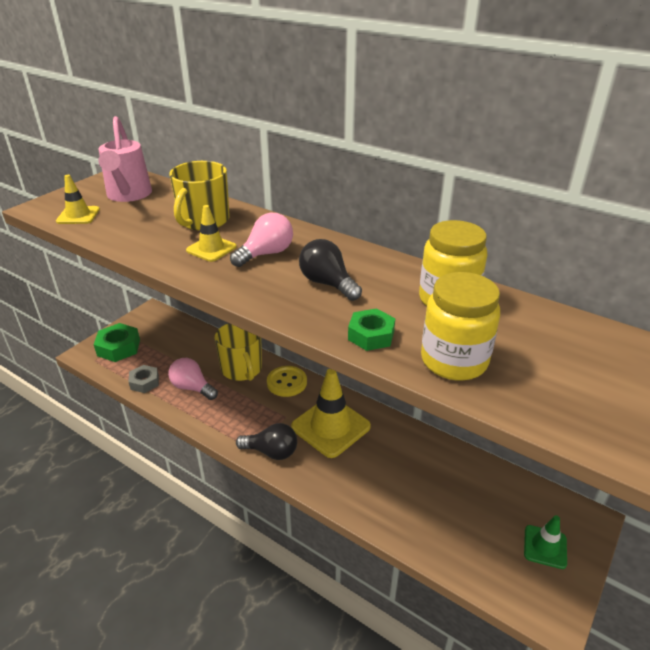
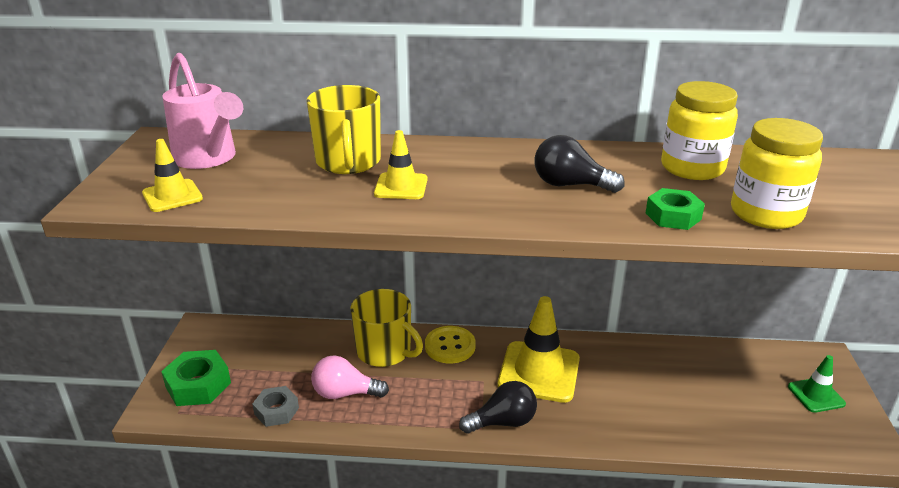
camera: 30 degrees left, 5 degrees down
pink light bulb [230,212,293,267] -> none

